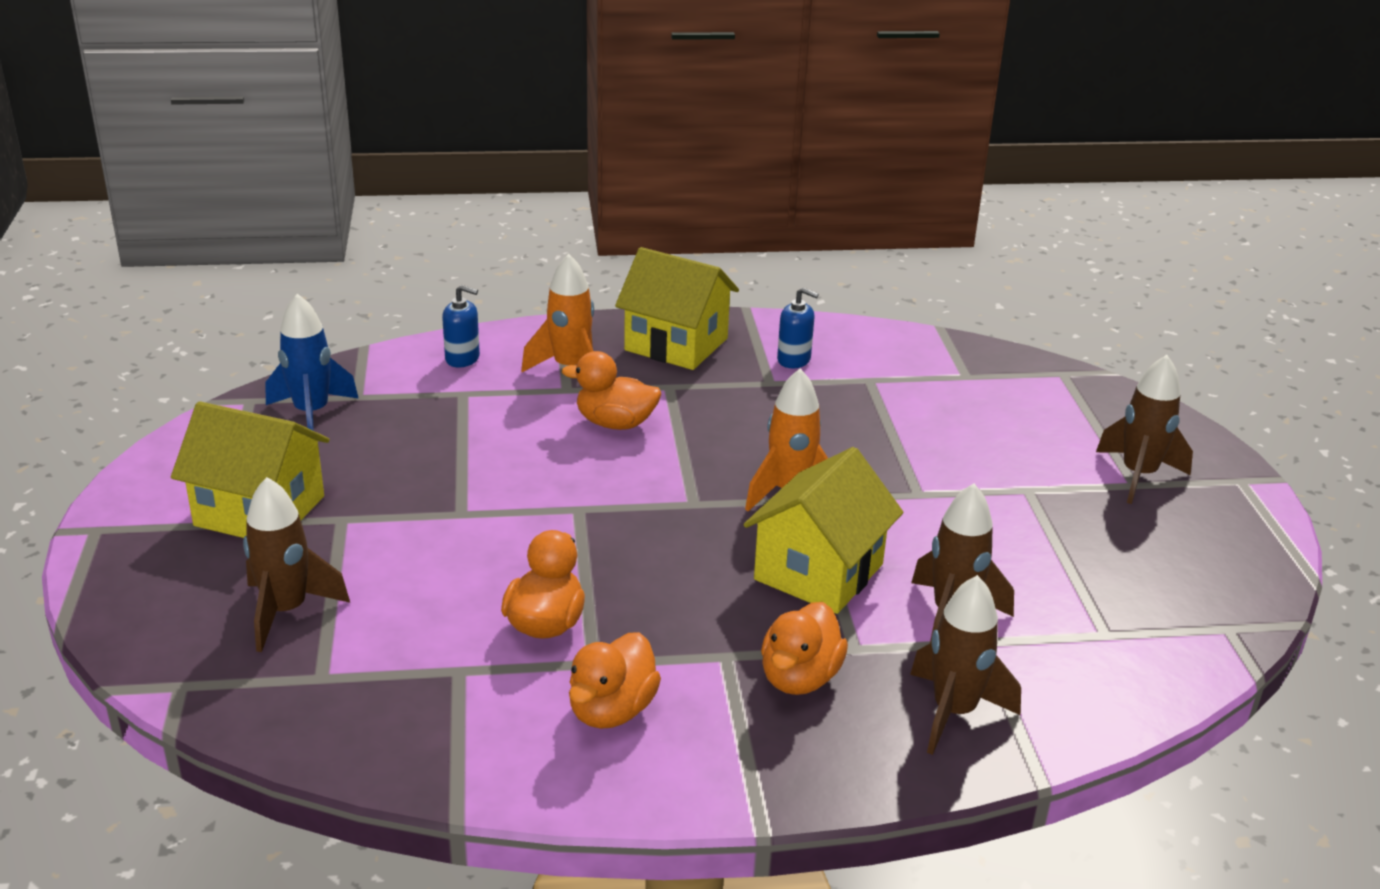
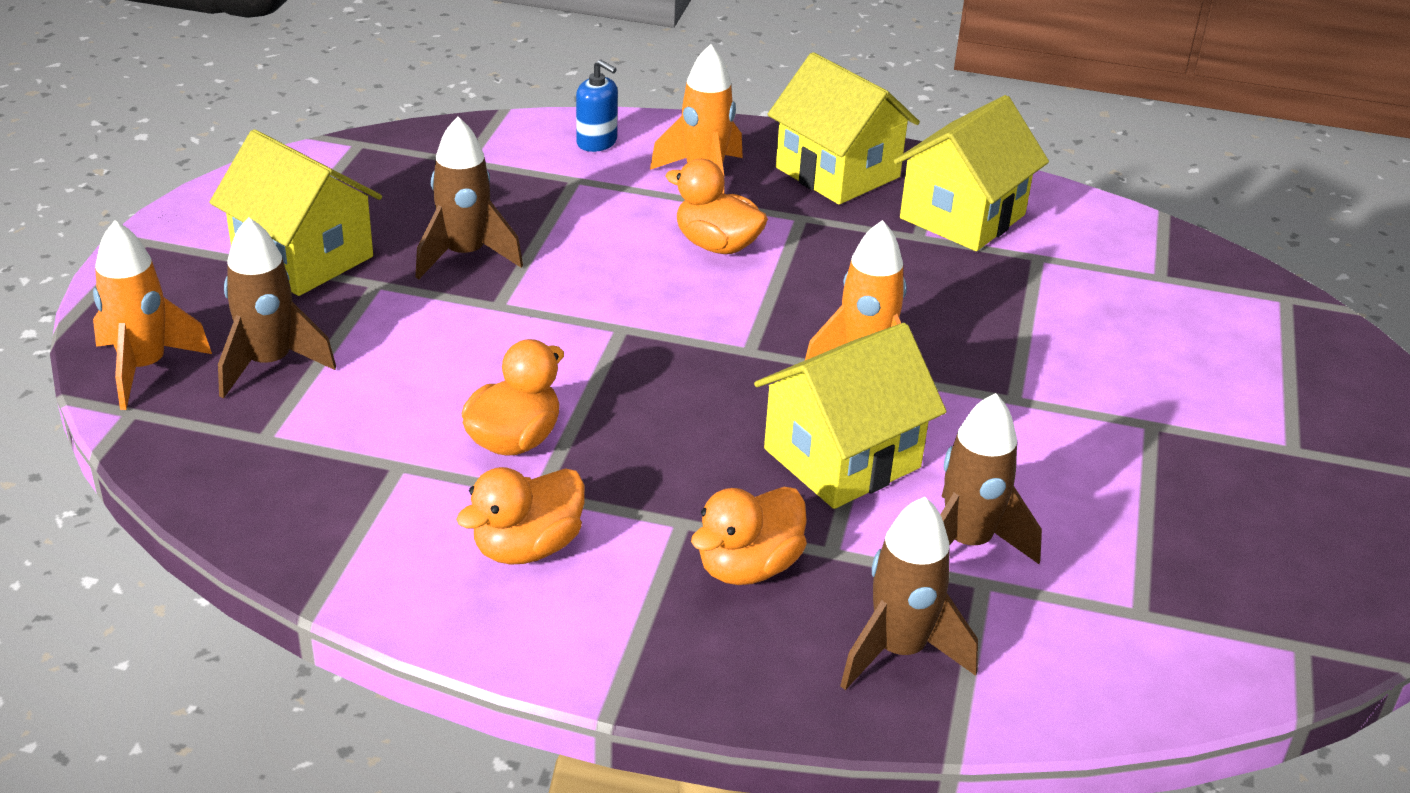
camera: 20 degrees right, 5 degrees up
blue rocket [266,294,359,431] -> none
blue soap dispenser [777,287,819,368] -> yellow house [894,95,1049,251]
brown rocket [1096,355,1193,504] -> brown rocket moved to [416,117,523,279]
none -> orange rocket [93,220,212,410]

